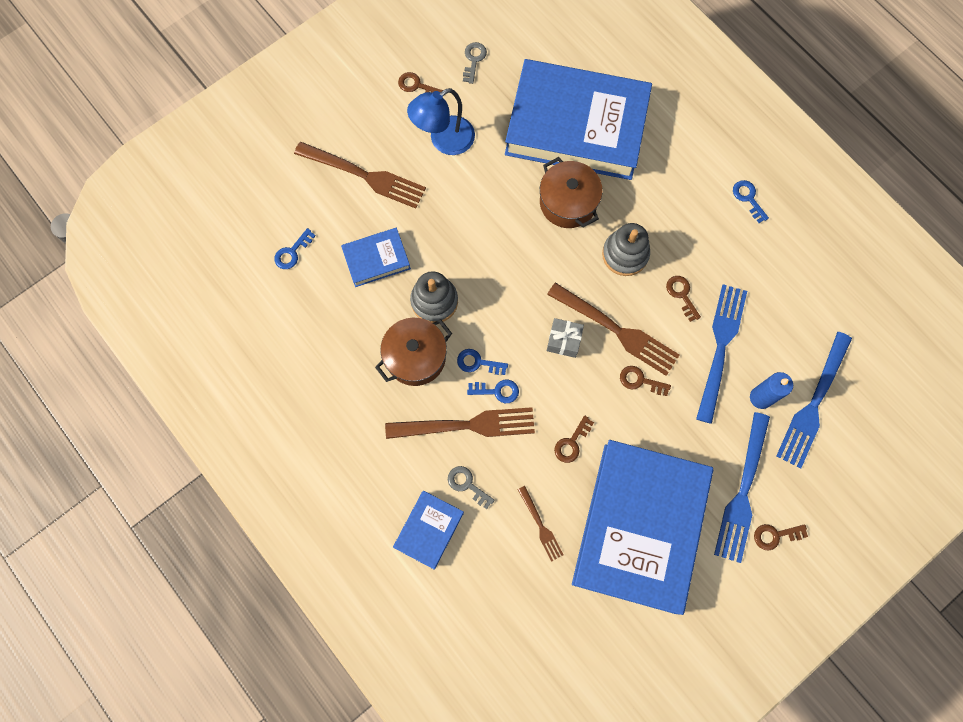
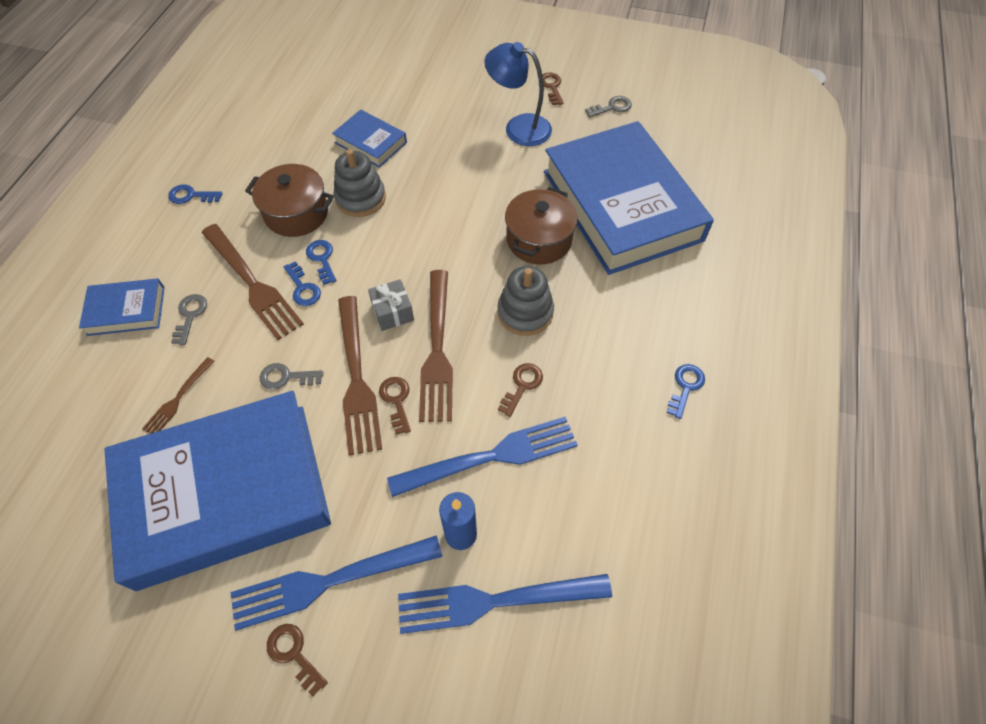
camera: 55 degrees right, 15 degrees down
blue key [274,228,316,269] -> blue key moved to [168,184,223,204]
brown fork [294,142,426,209] -> brown fork moved to [338,296,382,456]
brown key [554,416,594,463] -> grey key [260,363,323,390]

